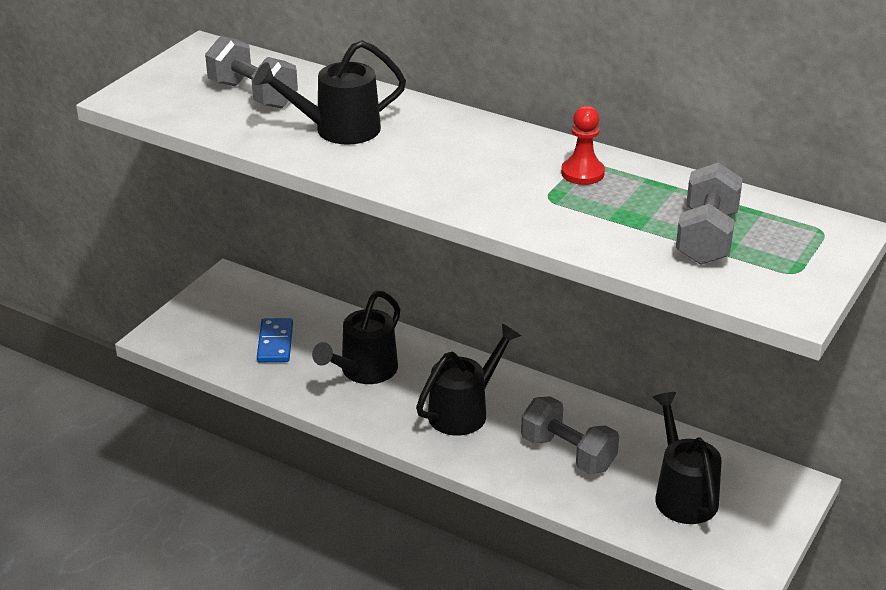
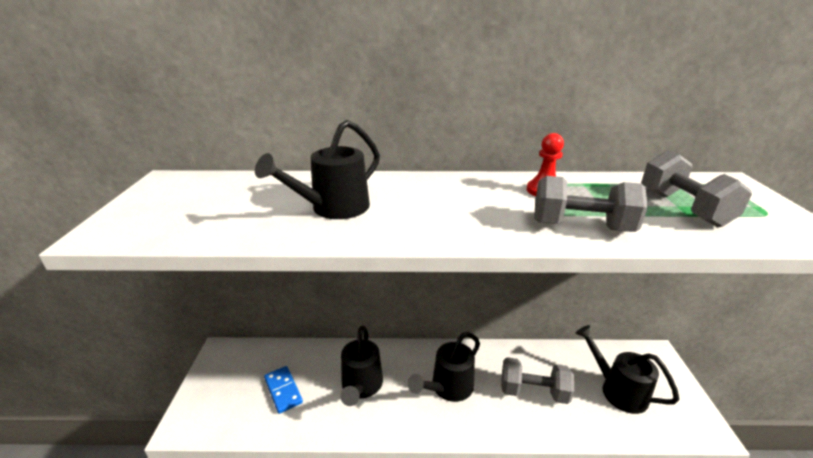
camera: 30 degrees left, 5 degrees down
grey dumbbell [205,36,298,109] -> grey dumbbell moved to [534,176,648,232]
black watering can [416,324,521,436] -> black watering can turned 150 degrees counterclockwise [408,332,480,402]

